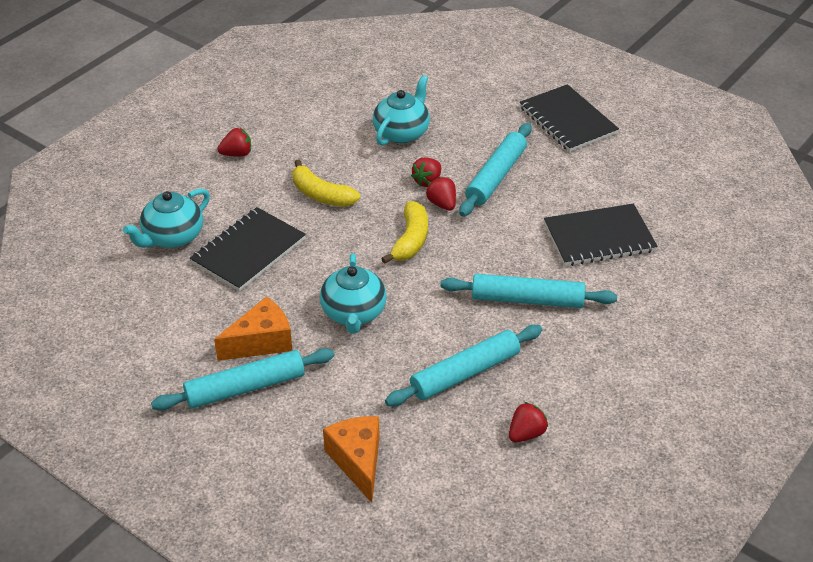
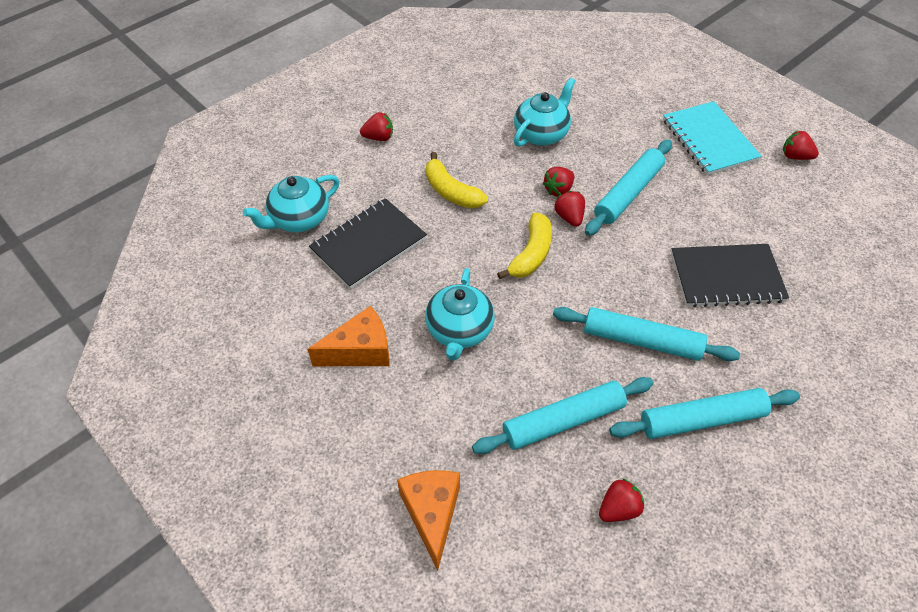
camera: 10 degrees right, 10 degrees up
turquoise rolling pin [151,348,334,411] -> turquoise rolling pin moved to [609,388,800,439]
black notebook [520,84,619,152] -> turquoise notebook [663,101,762,175]
none -> red strawberry [783,130,819,160]

